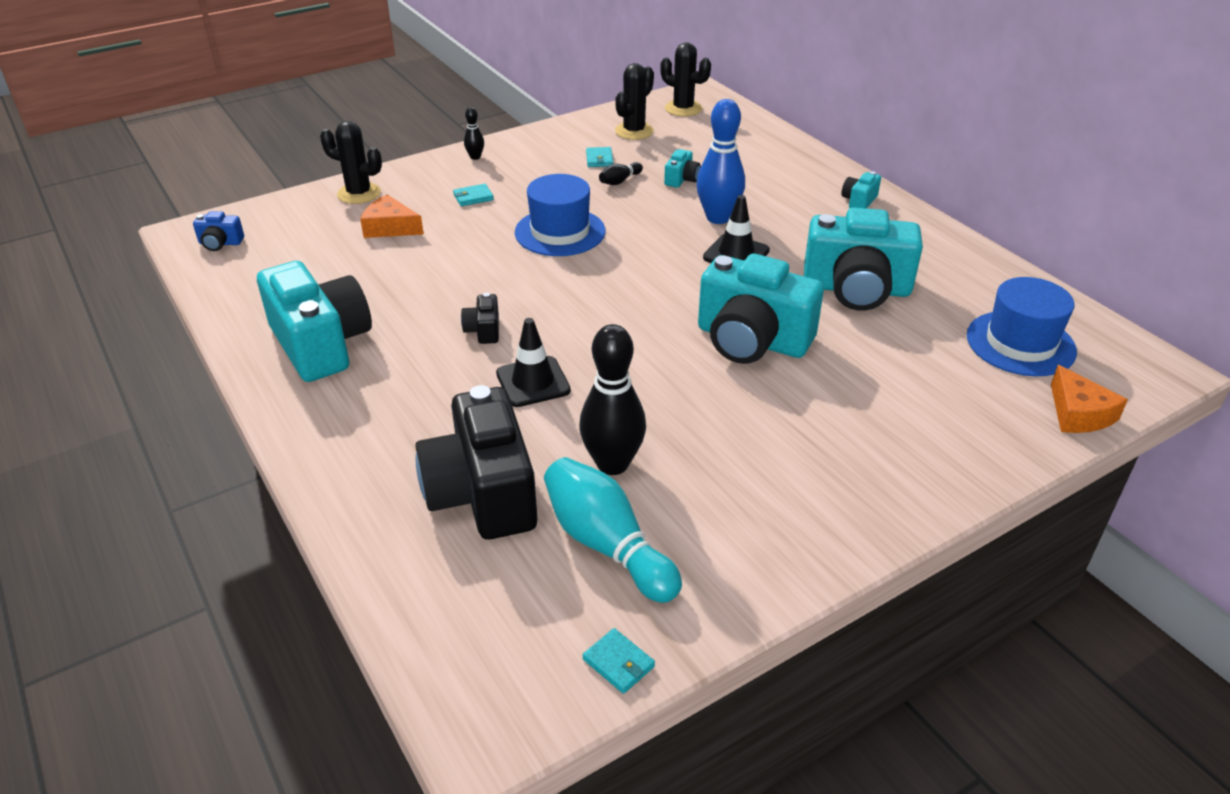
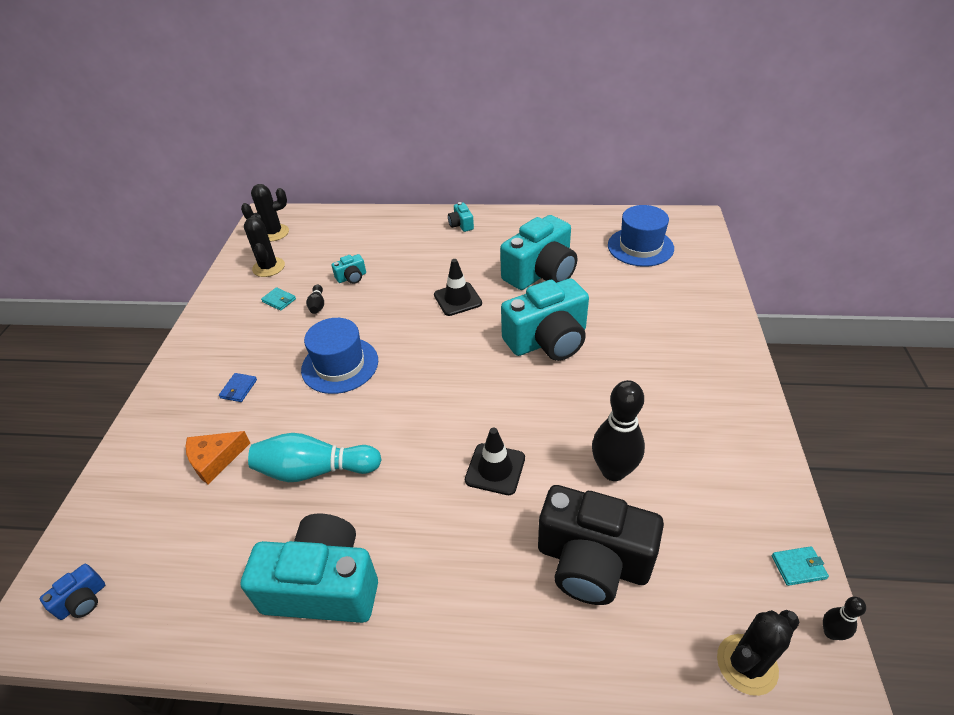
camera: 50 degrees left, 5 degrees up
black cactus [320,121,382,204] -> black cactus moved to [717,610,800,696]
turquoise wallet [453,184,494,206] -> blue wallet [219,373,257,402]
black camera [461,292,499,344] -> none
black bowling pin [464,107,484,160] -> black bowling pin moved to [823,597,866,640]
turquoise bowling pin [544,457,682,603] -> turquoise bowling pin moved to [248,433,382,482]
turquoise camera [664,149,701,188] -> turquoise camera turned 90 degrees clockwise [332,254,366,284]
blue bowling pin [696,99,745,224] -> none
orange cheese [1051,365,1128,433] -> none

